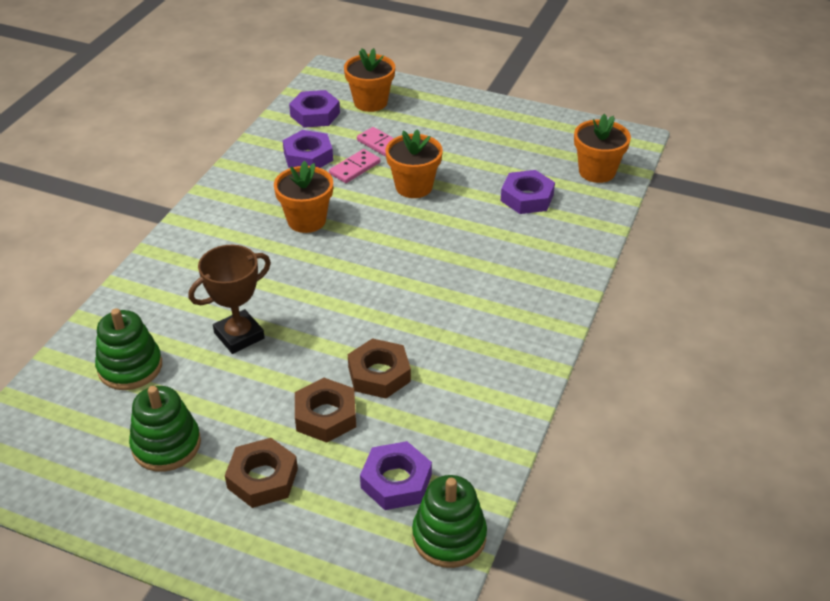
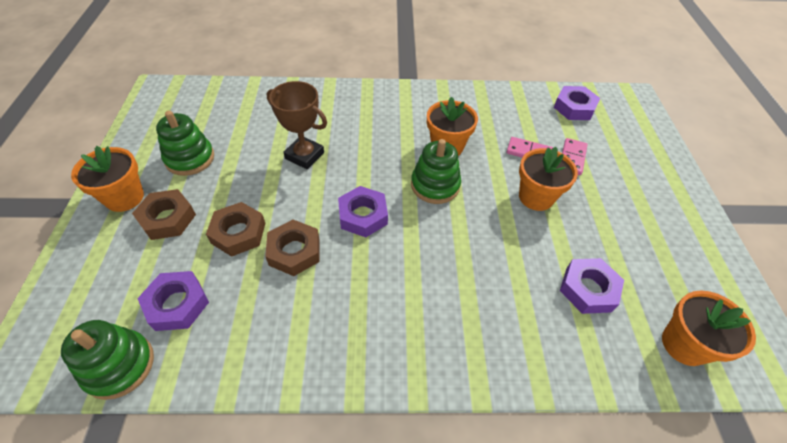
camera: 65 degrees right, 10 degrees up
green stacking toy [95,308,162,390] -> green stacking toy moved to [411,139,461,204]
purple nut [283,130,333,168] -> purple nut moved to [338,186,388,237]
orange flower pot [344,48,395,112] -> orange flower pot moved to [71,146,144,212]

